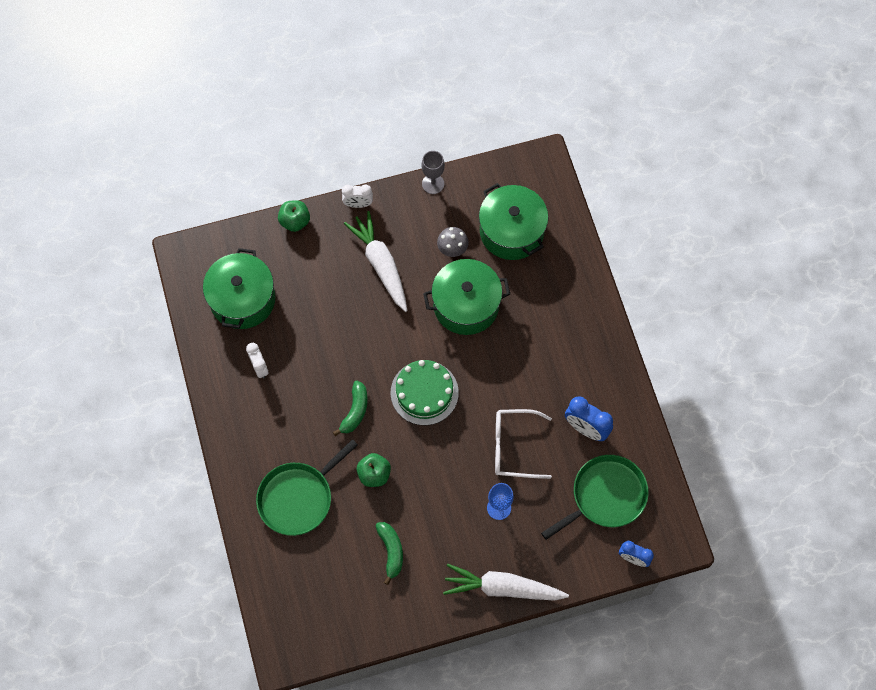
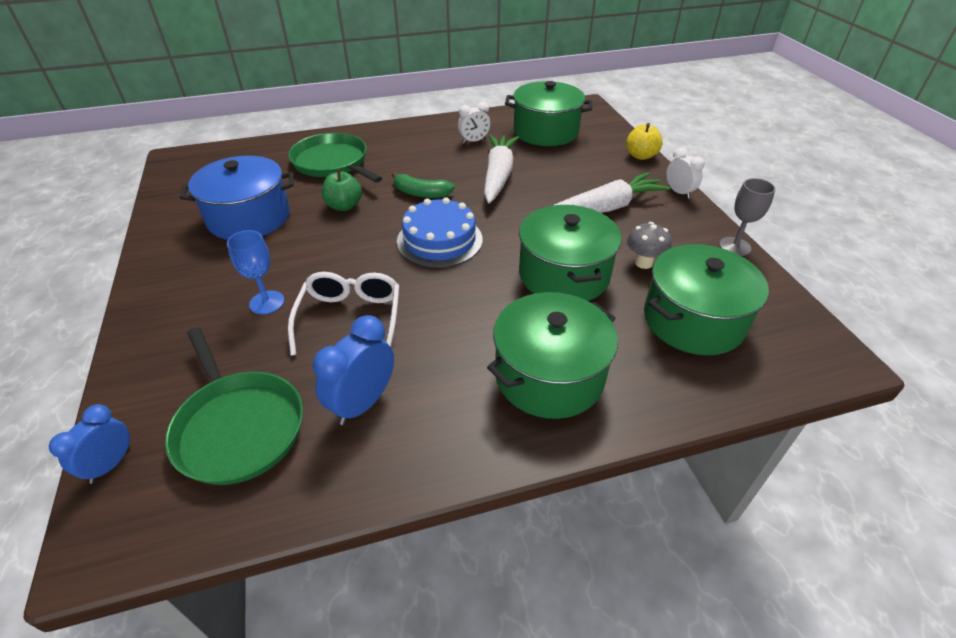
camera: 90 degrees right, 25 degrees down
green apple [278,200,310,232] -> yellow apple [626,123,663,160]
white clock [342,184,373,208] -> white clock turned 150 degrees clockwise [666,147,705,199]
green banana [376,522,403,585] -> blue pot [180,155,294,240]
green cake [391,360,459,425] -> blue cake [397,197,483,268]
white carrot [443,564,569,601] -> white carrot moved to [484,134,519,203]
none -> green pot [487,292,618,419]

